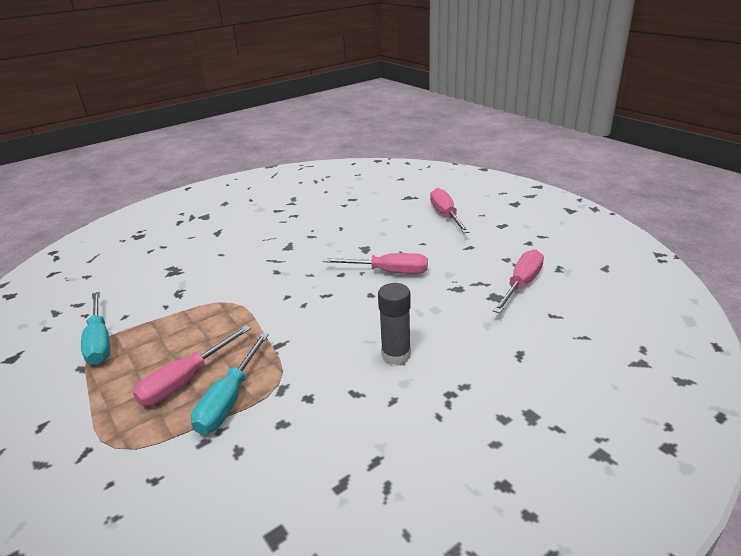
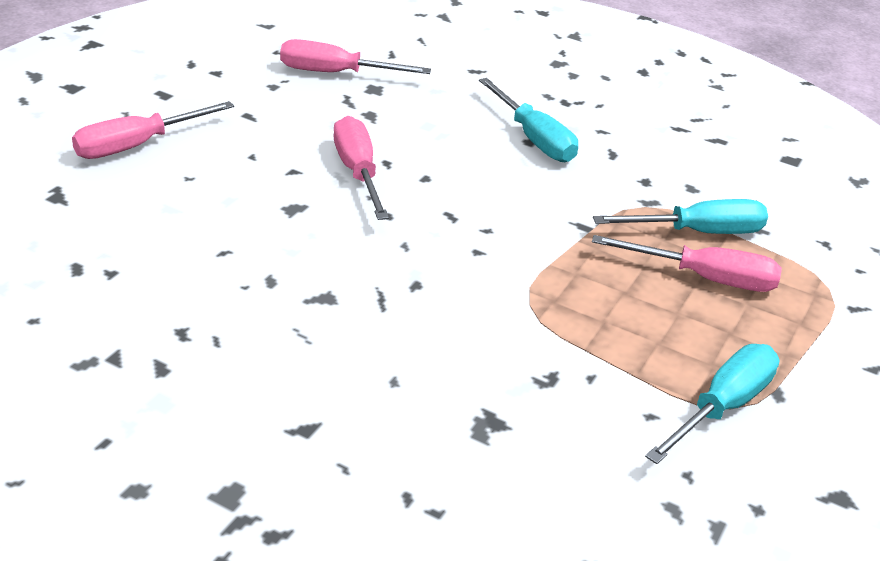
camera: 120 degrees left, 5 degrees up
grey glue stick [378,283,411,365] -> turquoise screwdriver [479,78,578,162]

